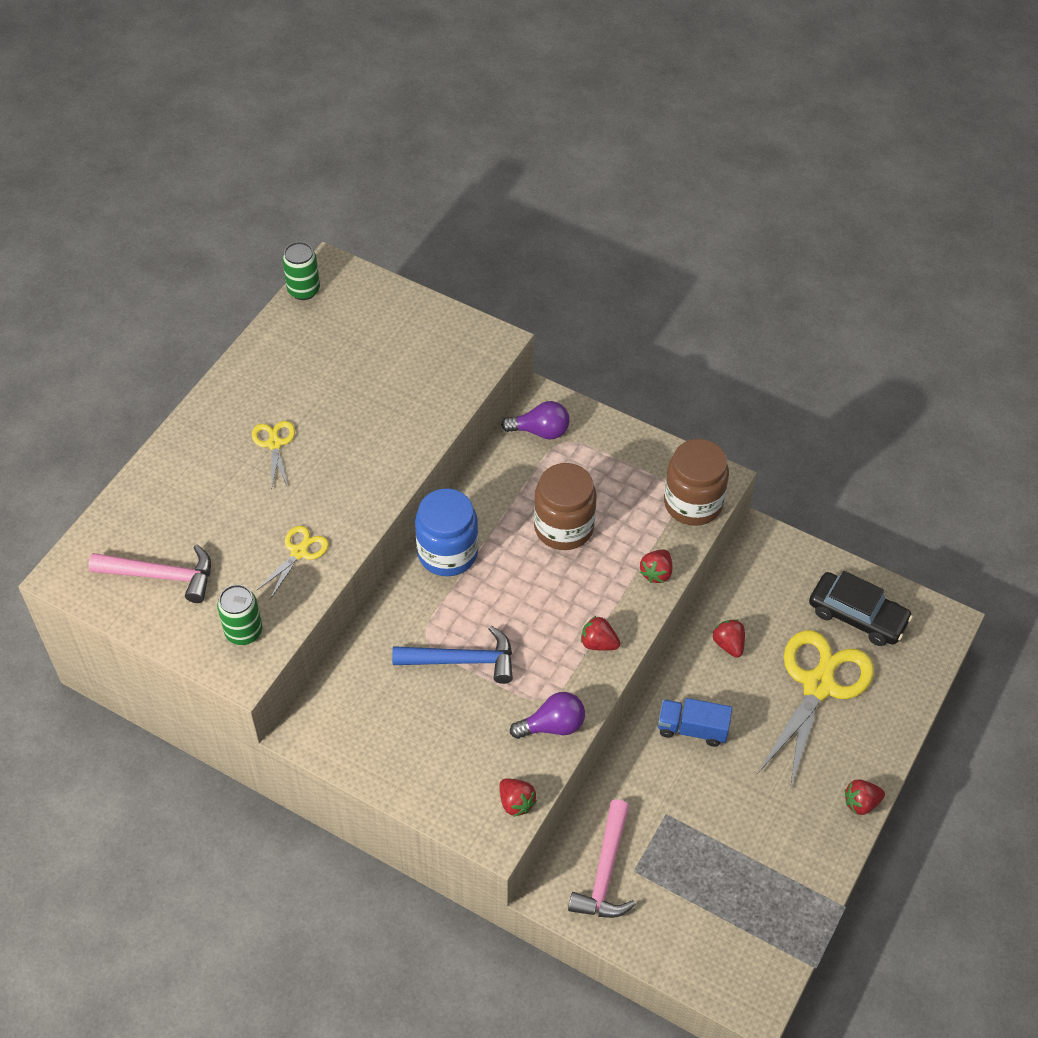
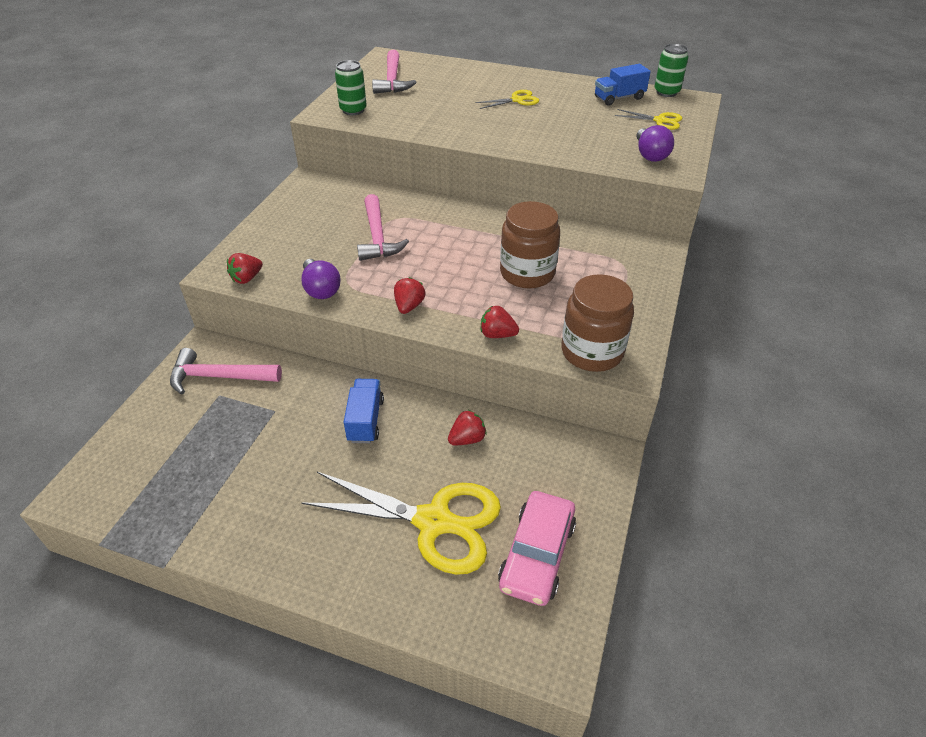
camera: 80 degrees right, 10 degrees down
yellow scissors [256,526,329,599] -> yellow scissors moved to [615,109,682,130]
blue hammer [392,626,513,684] -> pink hammer [357,194,409,261]
blue jar [415,489,479,576] -> none
purple light bulb [501,401,569,440] -> purple light bulb moved to [636,125,674,162]
black car [809,571,913,646] -> pink car [498,491,576,606]
red strawberry [845,780,885,815] -> none
none -> blue truck [595,64,651,106]

